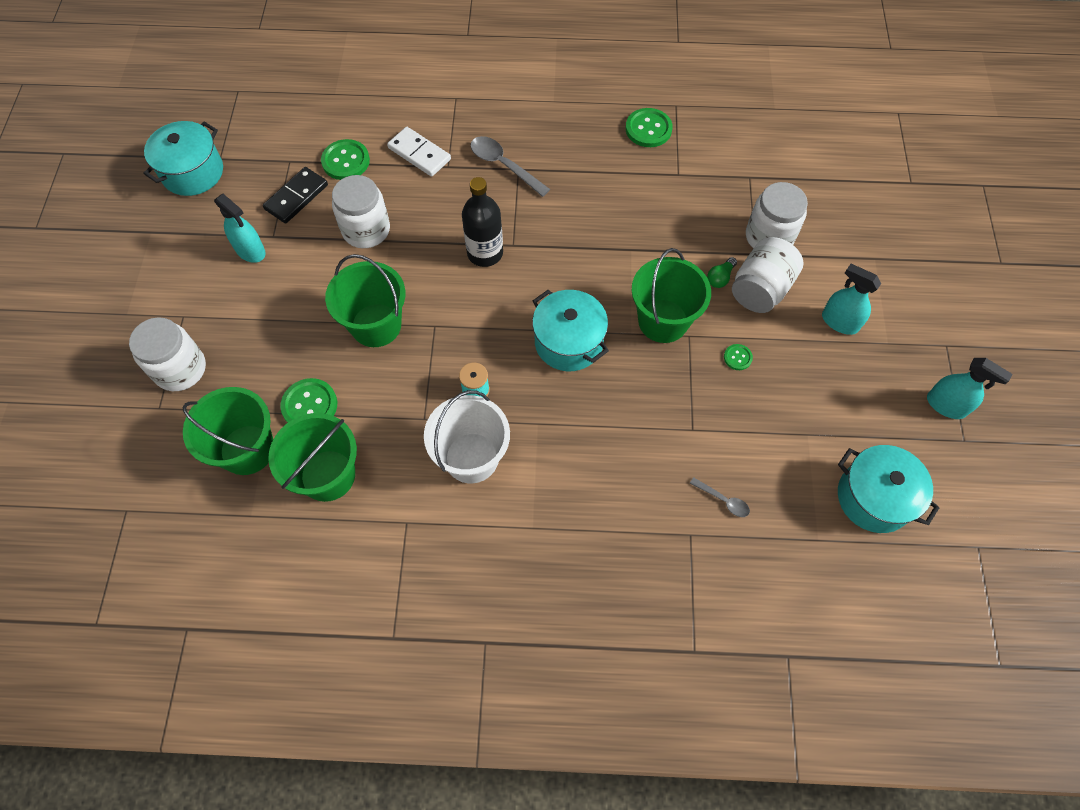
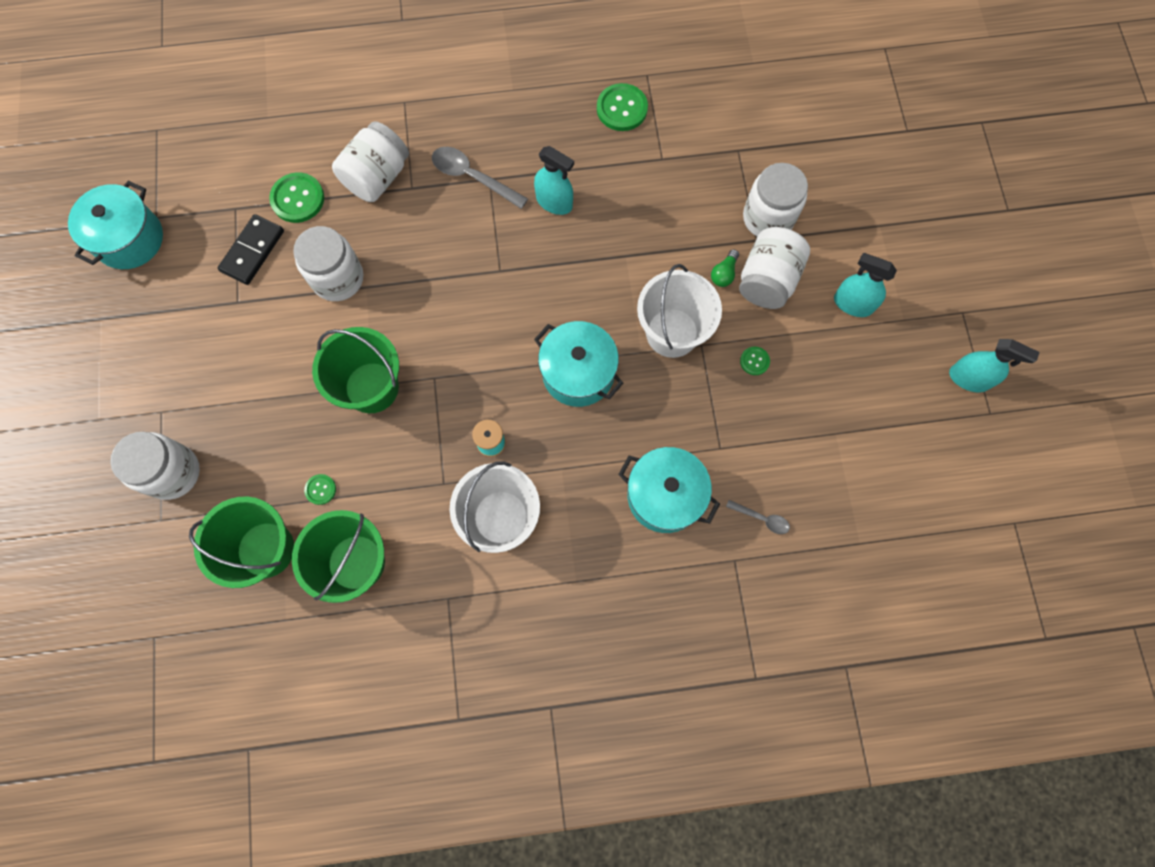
camera: 10 degrees left, 10 degrees up
turquoise spray bottle [214,194,266,263] -> turquoise spray bottle moved to [534,146,574,215]
green button [280,378,337,423] -> green button [304,474,336,505], size x0.53
white domino [387,127,451,177] -> white jar [332,121,409,202]
black bottle [462,177,503,267] -> none
green bucket [632,248,711,343] -> white bucket [637,264,722,358]
turquoise pot [838,445,940,533] -> turquoise pot moved to [618,447,720,533]

